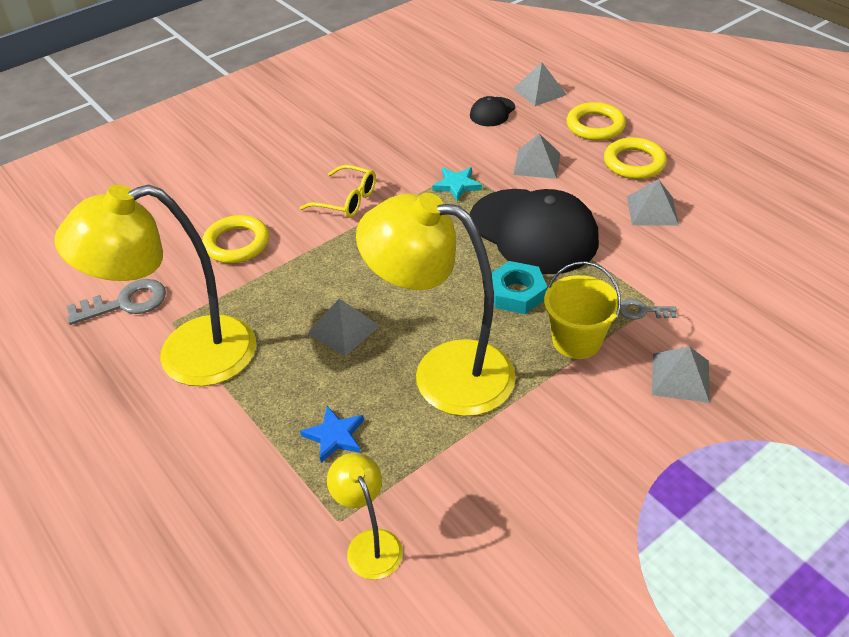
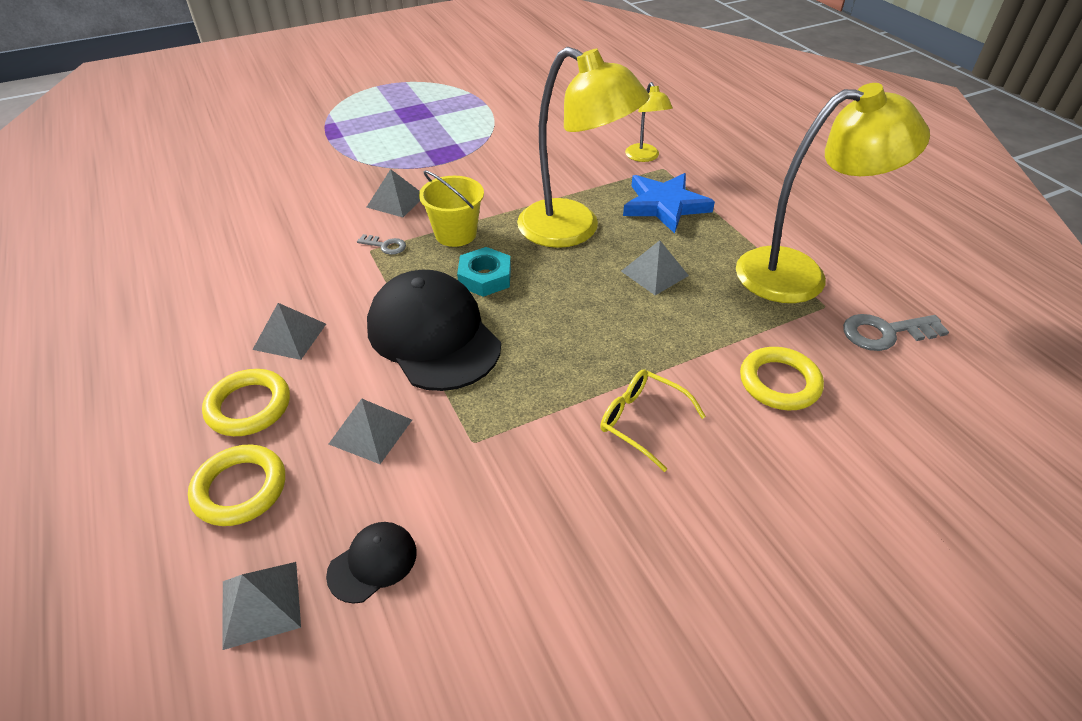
camera: 170 degrees left, 0 degrees up
blue star [300,406,364,463] -> blue star [623,173,715,234], size x1.87
turquoise star [432,167,482,201] -> none

